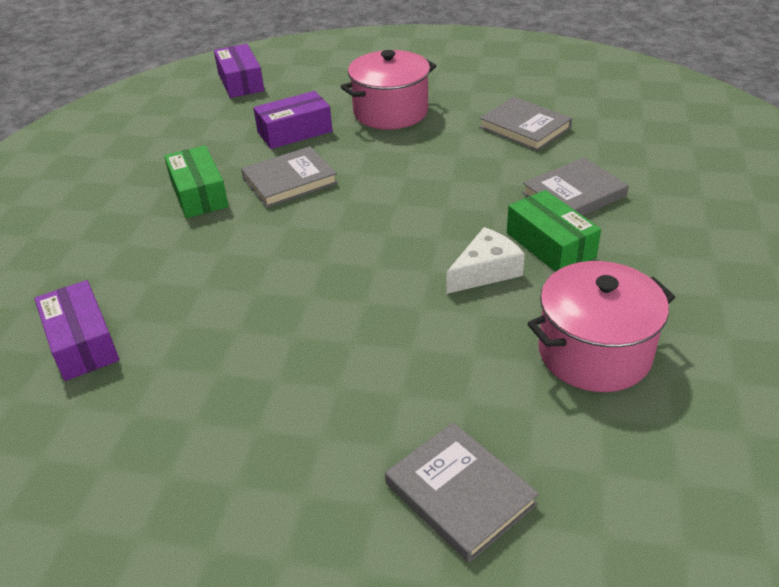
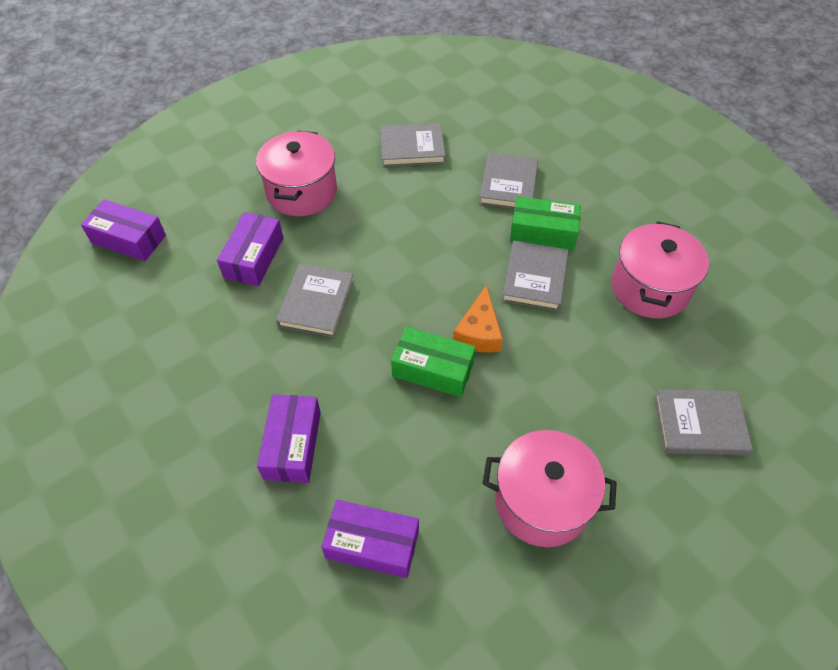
camera: 50 degrees left, 15 degrees up
green box [164,145,229,218] -> green box moved to [391,327,476,397]
white cheese [447,227,525,294] -> grey book [502,241,569,311]
none -> purple box [257,394,321,483]
none -> orange cheese [453,285,503,352]
none -> pink pot [483,430,617,547]

